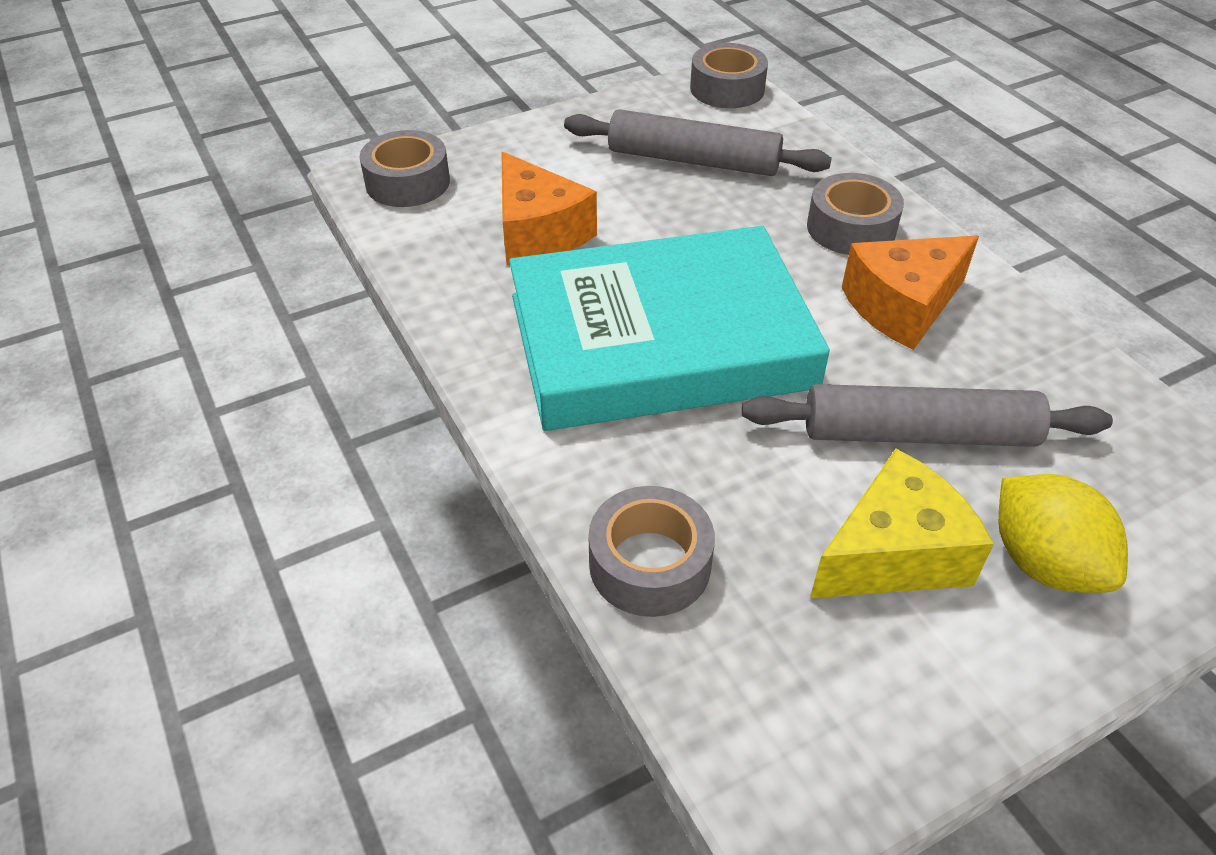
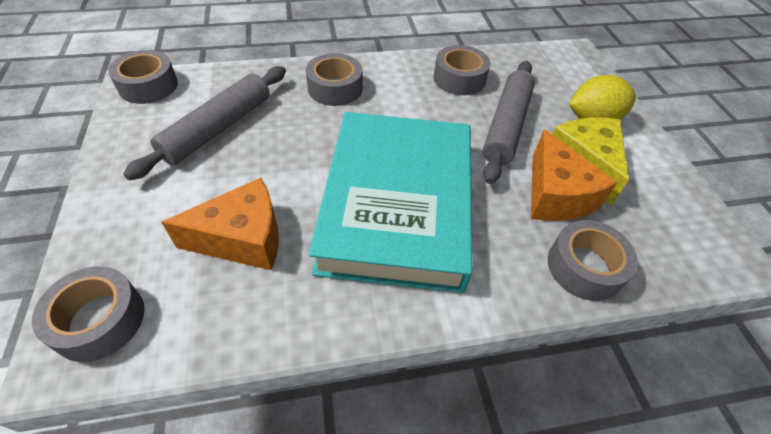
camera: 75 degrees left, 5 degrees up
orange cheese [842,235,979,350] -> orange cheese moved to [531,129,618,221]
none -> grey tape [434,45,490,95]

